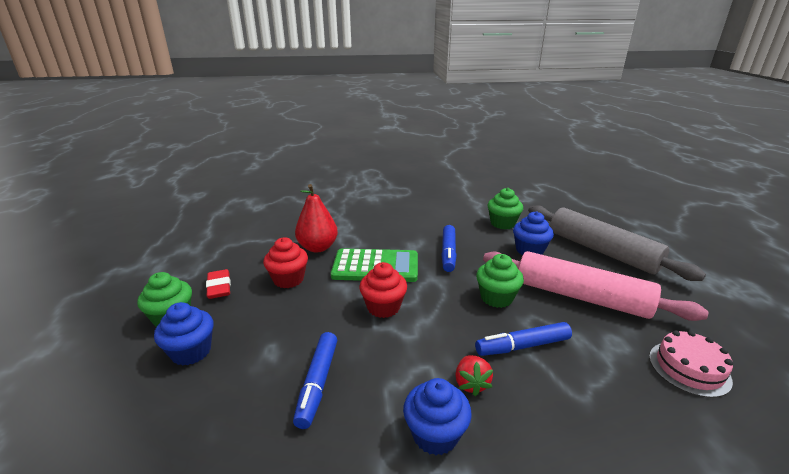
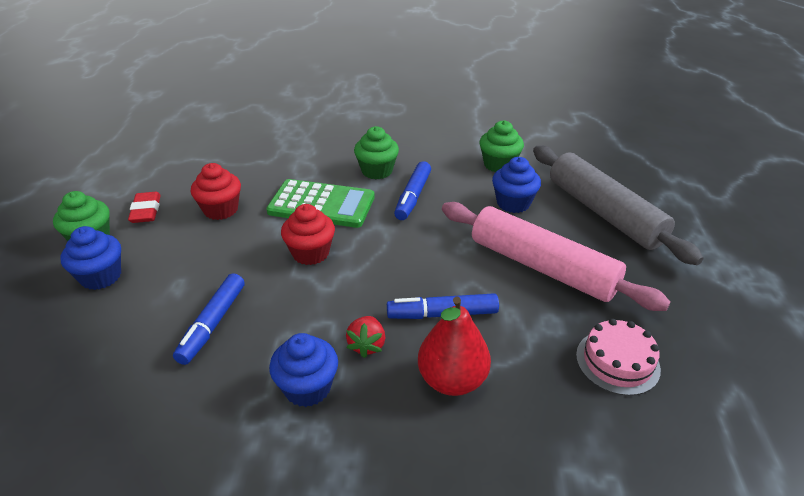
camera: 10 degrees right, 10 degrees up
red pear [295,184,338,252] -> red pear moved to [418,297,491,396]
green cupcake [476,254,524,308] -> green cupcake moved to [354,126,399,180]

